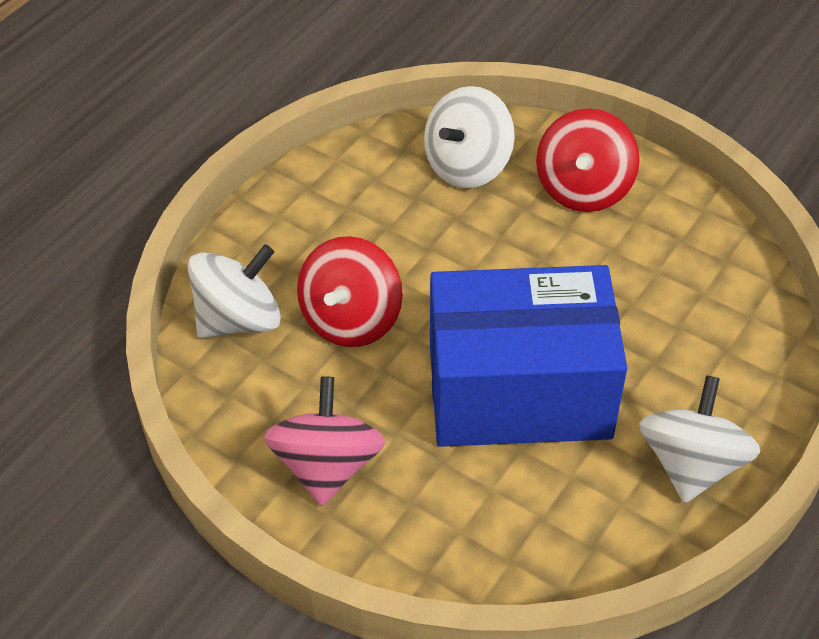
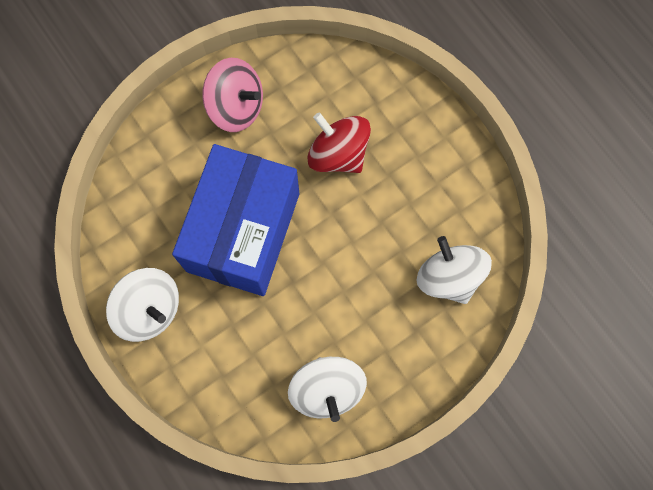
camera: 110 degrees right, 25 degrees up
white spinning top [187,244,281,338] -> white spinning top moved to [288,357,367,422]
red spinning top [536,108,640,212] -> none

